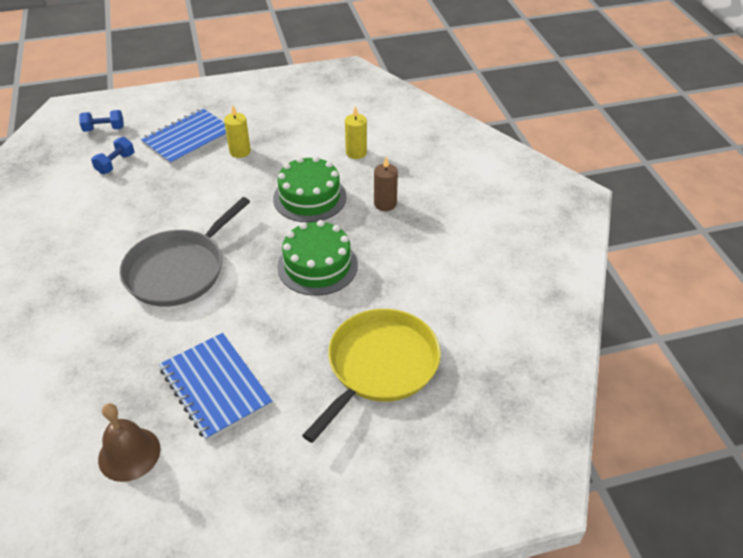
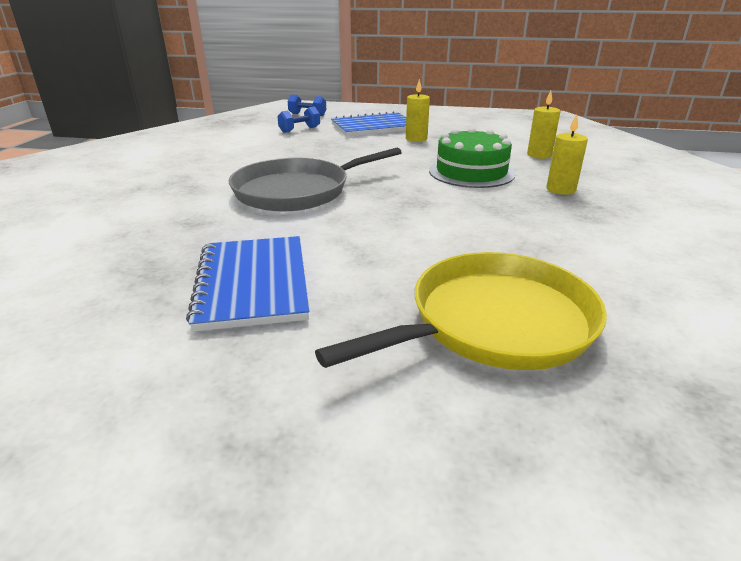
camera: 25 degrees right, 15 degrees down
brown bell [98,403,161,482] -> none
green cake [277,220,358,296] -> none
brown candle [374,157,398,211] -> yellow candle [546,114,588,195]

